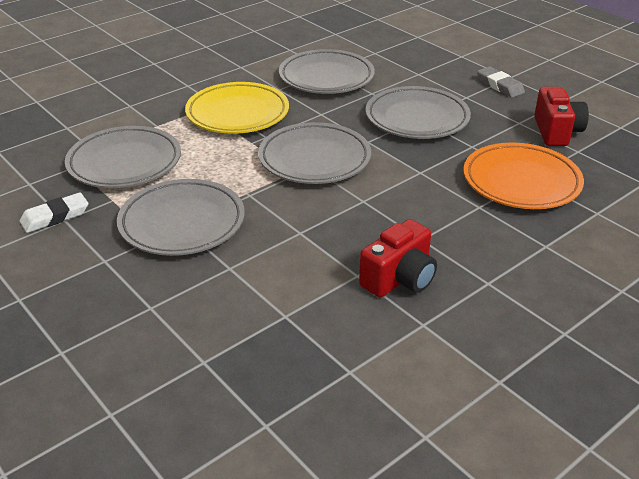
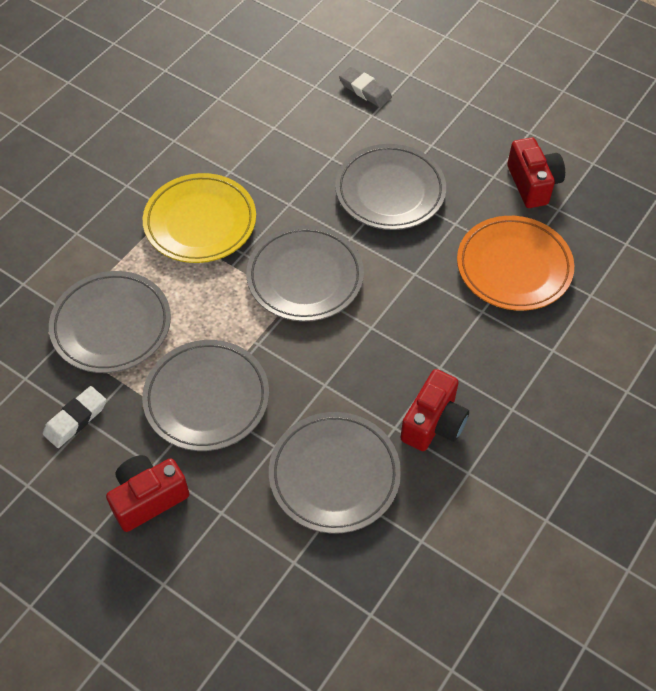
camera: 15 degrees left, 20 degrees up
grey plate [279,49,375,94] -> grey plate moved to [269,412,401,534]
grey eraser [477,66,525,98] -> grey eraser moved to [339,66,392,107]
none -> red camera [106,455,189,532]

